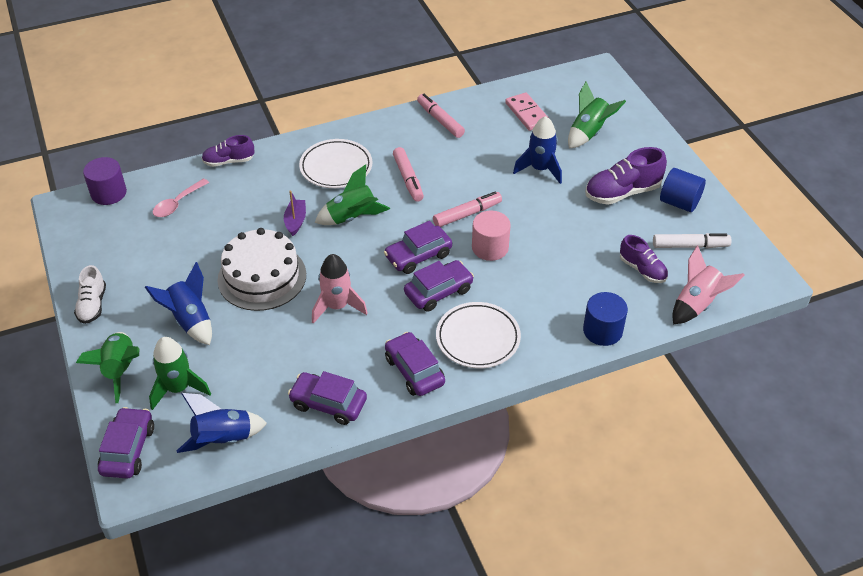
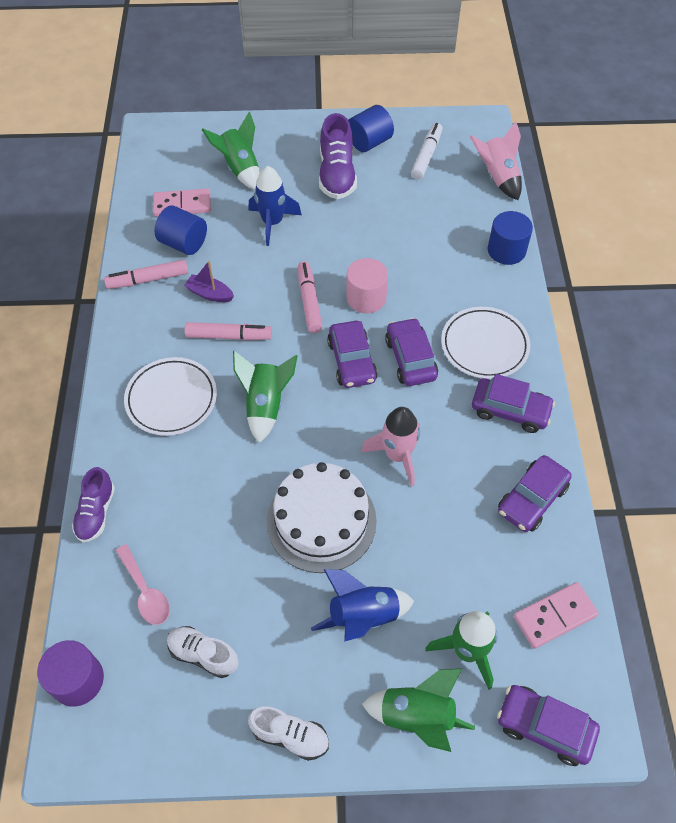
camera: 70 degrees left, 10 degrees up
blue rocket [177,393,267,453] -> pink domino [514,582,599,649]
purple boat [284,190,306,236] -> purple boat moved to [184,261,234,302]
purple car [385,332,445,396] -> purple car turned 150 degrees counterclockwise [472,374,555,433]
purple shoe [620,235,668,283] -> none
none -> blue cylinder [155,205,207,255]
none -> white shoe [167,626,239,678]

